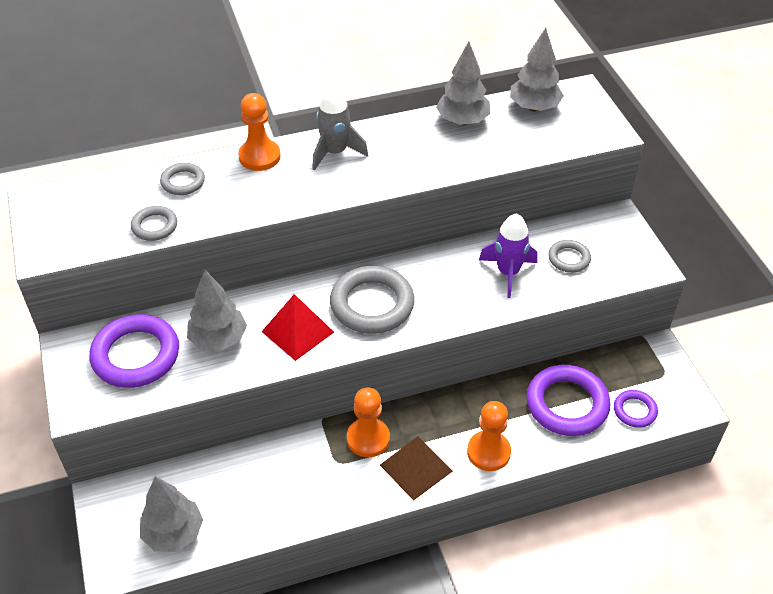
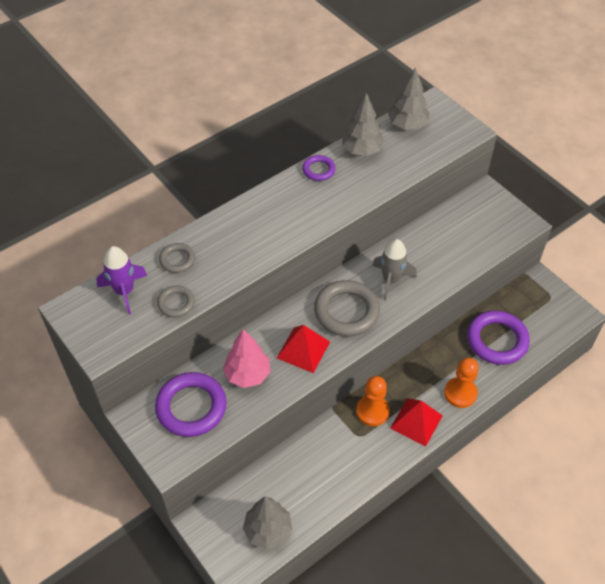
camera: 20 degrees left, 5 degrees up
grey tree [187,270,247,351] -> pink tree [223,329,270,388]
orange pawn [238,93,281,171] -> none
grey rocket [312,85,368,171] -> grey rocket moved to [372,239,417,301]
brown pyramid [380,436,453,501] -> red pyramid [390,398,443,446]
purple rocket [479,213,537,298] -> purple rocket moved to [96,246,147,314]
grey ring [548,240,591,273] -> none
purple ring [614,390,658,428] -> purple ring moved to [302,155,336,181]

